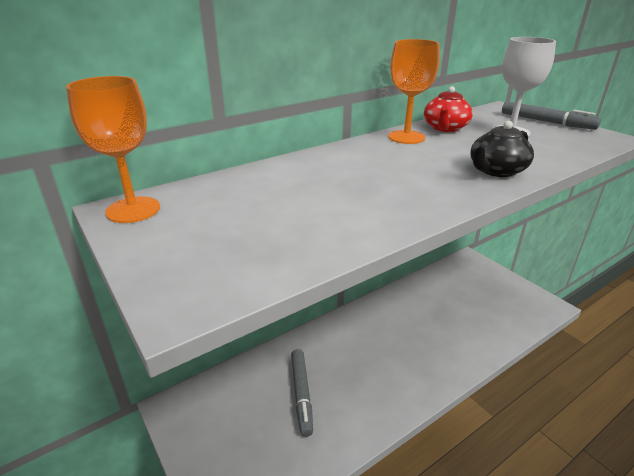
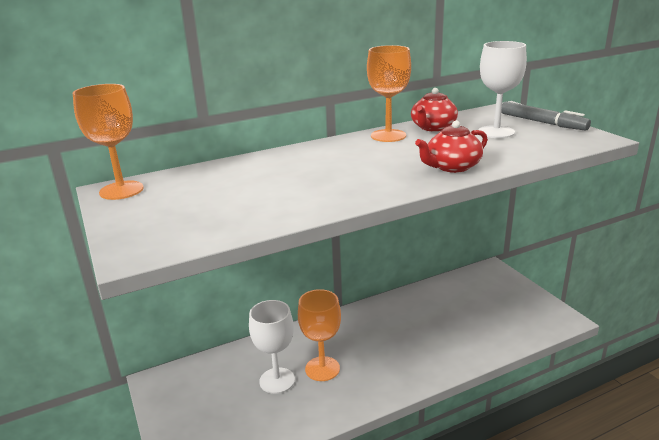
camera: 10 degrees right, 5 degrees down
grey marker [291,349,313,437] -> white goblet [249,300,295,394]
black teapot [470,121,534,177] -> red teapot [415,120,488,173]
none -> orange goblet [298,289,341,381]

